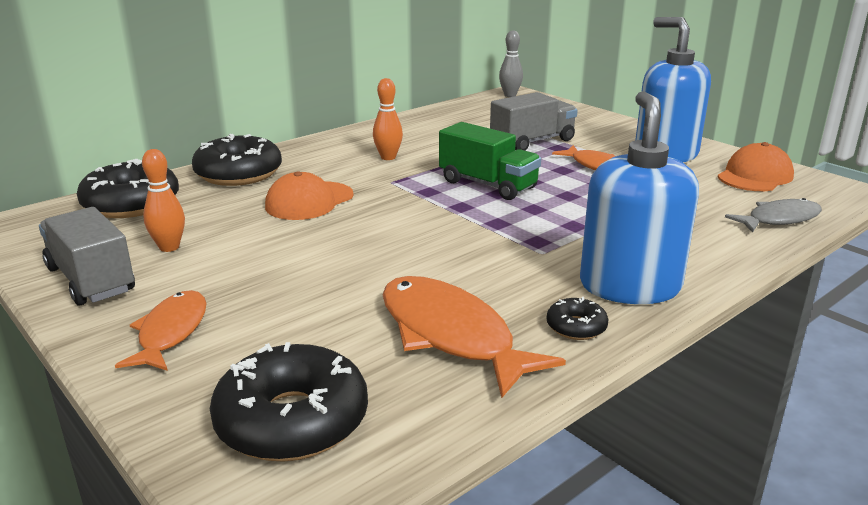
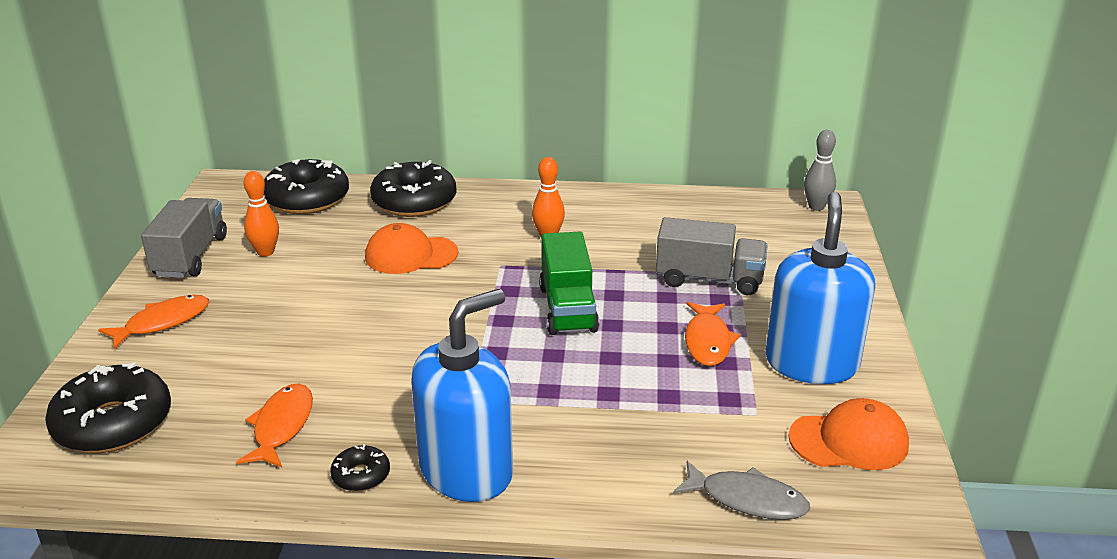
camera: 45 degrees right, 5 degrees up
orange fish [383,276,566,398] -> orange fish [236,383,313,468], size x0.63

